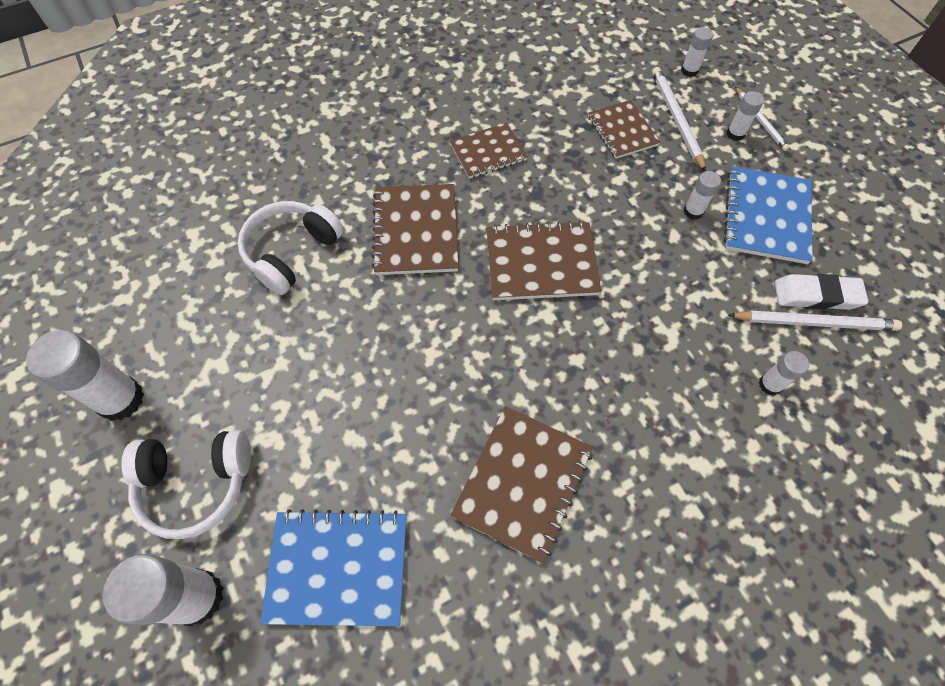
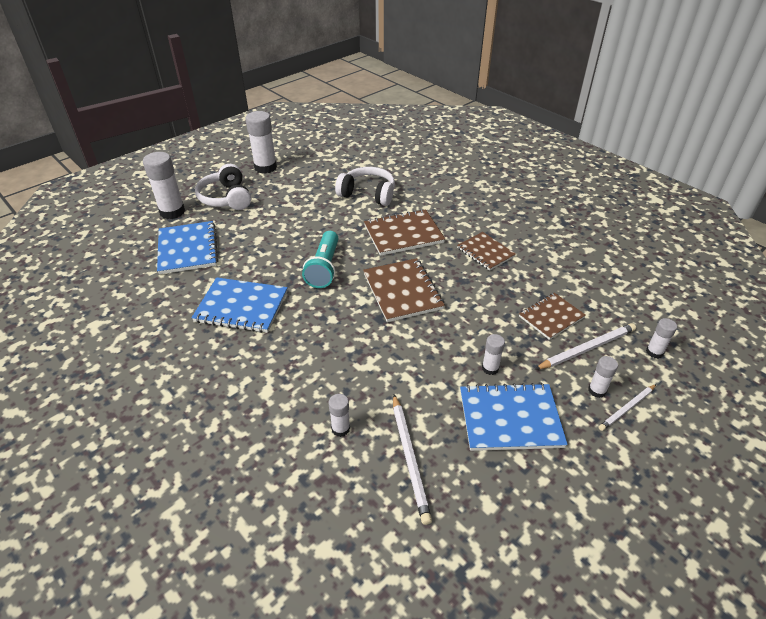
camera: 75 degrees right, 20 degrees down
brown notebook [450,406,593,564] -> blue notebook [191,277,288,333]
white eraser [775,274,869,310] -> none
none -> turquoise flashlight [302,231,338,288]

